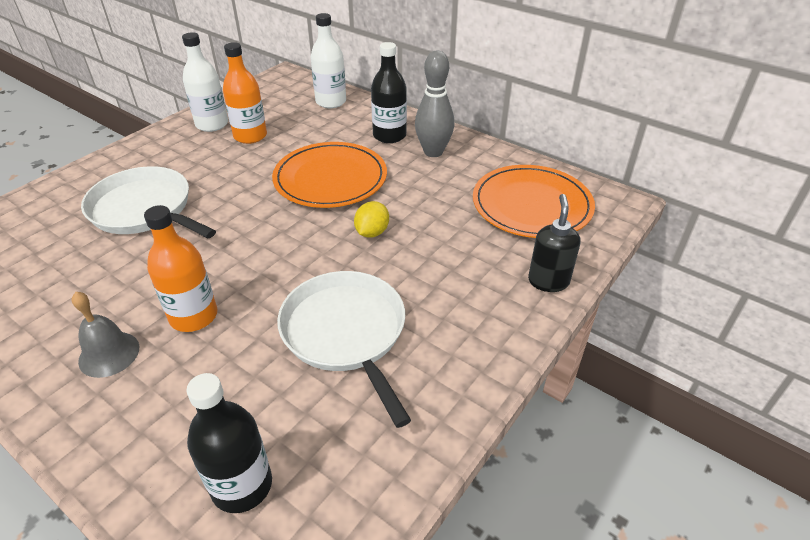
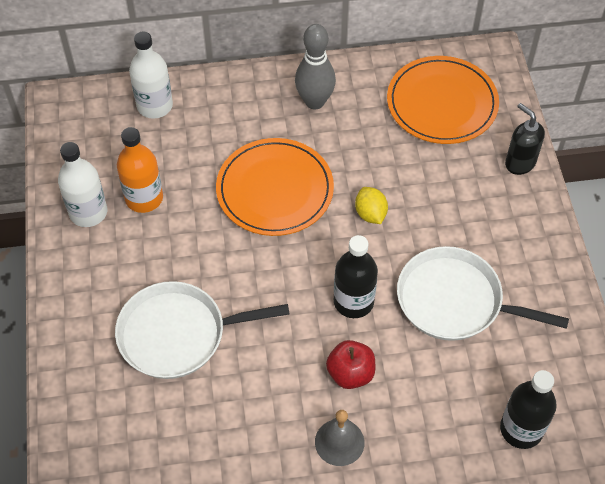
camera: 45 degrees left, 15 degrees up
orange bottle [144,205,218,332] -> red apple [326,340,375,389]
black bottle [371,42,407,143] -> black bottle moved to [334,235,378,318]

